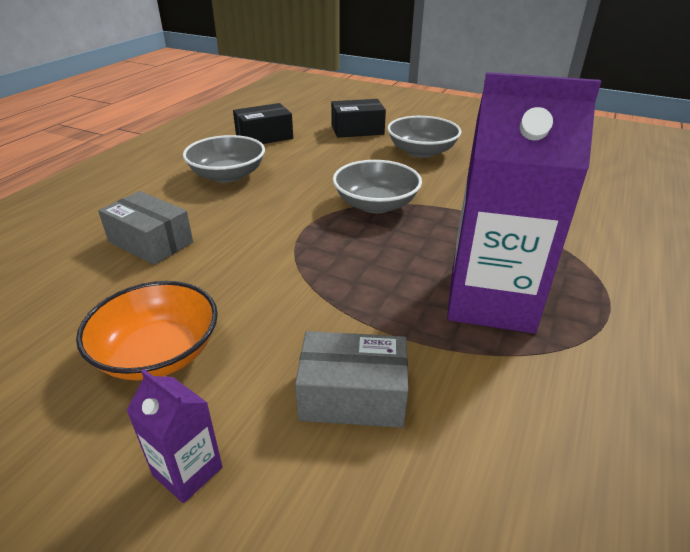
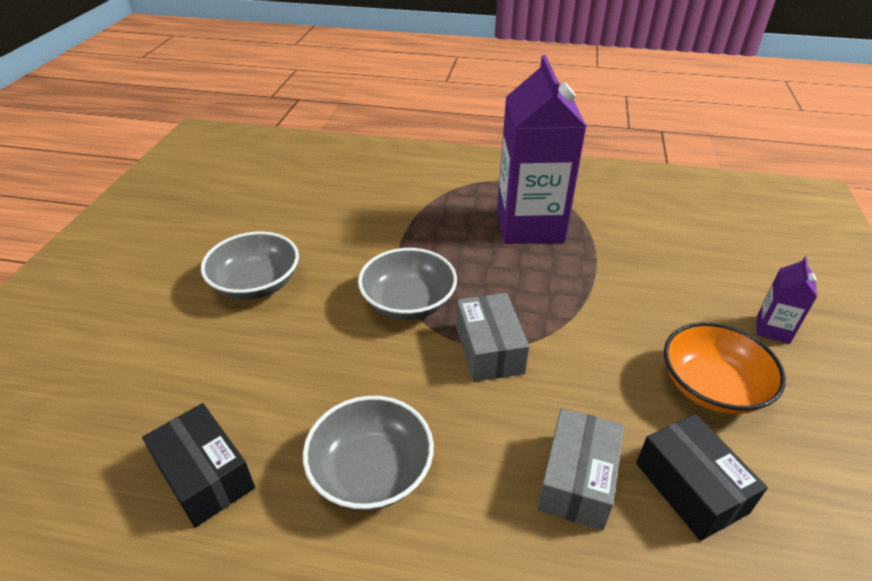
camera: 105 degrees left, 5 degrees up
grey box [295,331,408,428] -> grey box moved to [456,293,529,382]
black box [331,99,386,138] -> black box moved to [636,414,768,541]

